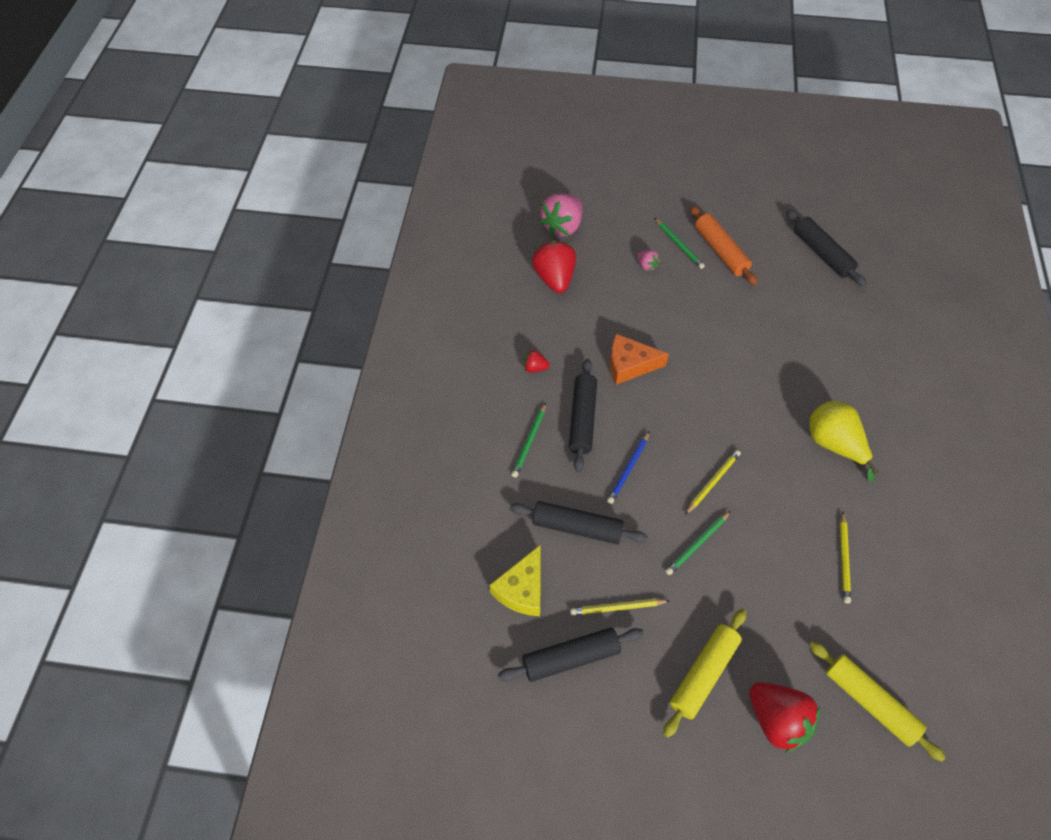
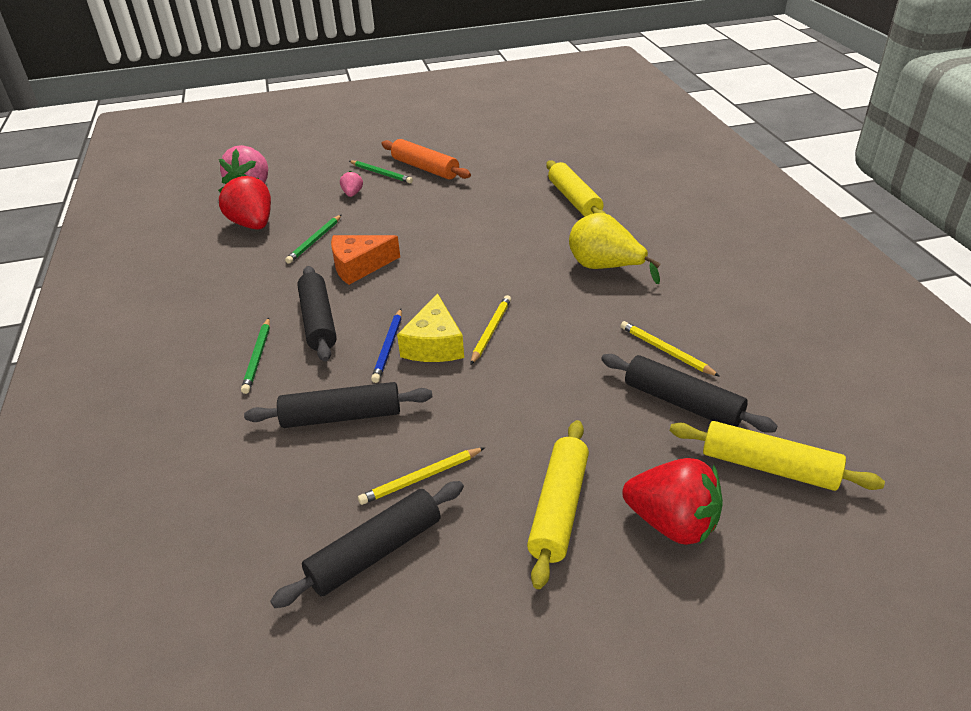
camera: 20 degrees left, 20 degrees down
yellow cheese [489,545,541,616] -> yellow cheese moved to [397,293,464,362]
red strawberry [523,350,550,372] -> none
pink strawberry [637,250,660,271] -> pink strawberry turned 120 degrees counterclockwise [340,171,363,197]
green pencil [665,511,731,575] -> green pencil moved to [285,215,341,264]
black rolling pin [786,210,867,287] -> black rolling pin moved to [601,354,778,433]
yellow pencil [840,512,851,603] -> yellow pencil turned 150 degrees clockwise [621,321,719,376]
none -> yellow rolling pin [546,160,606,217]

